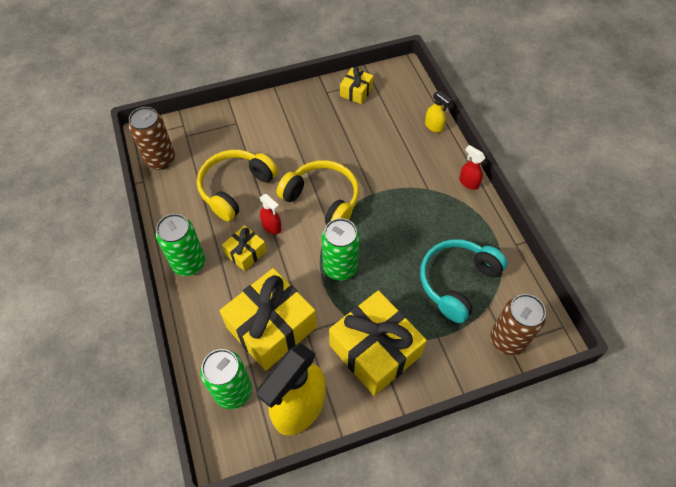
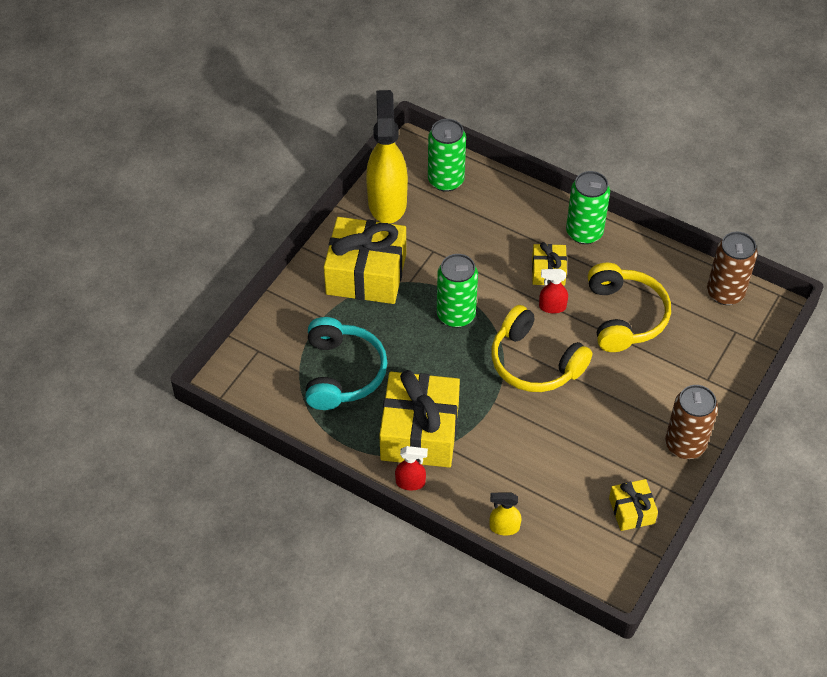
camera: 140 degrees right, 5 degrees down
yellow gift [220,268,317,371] -> yellow gift moved to [379,370,460,468]
yellow headphones [277,160,359,225] -> yellow headphones turned 45 degrees clockwise [491,305,592,392]
brown can [491,294,546,355] -> brown can moved to [665,385,718,459]

